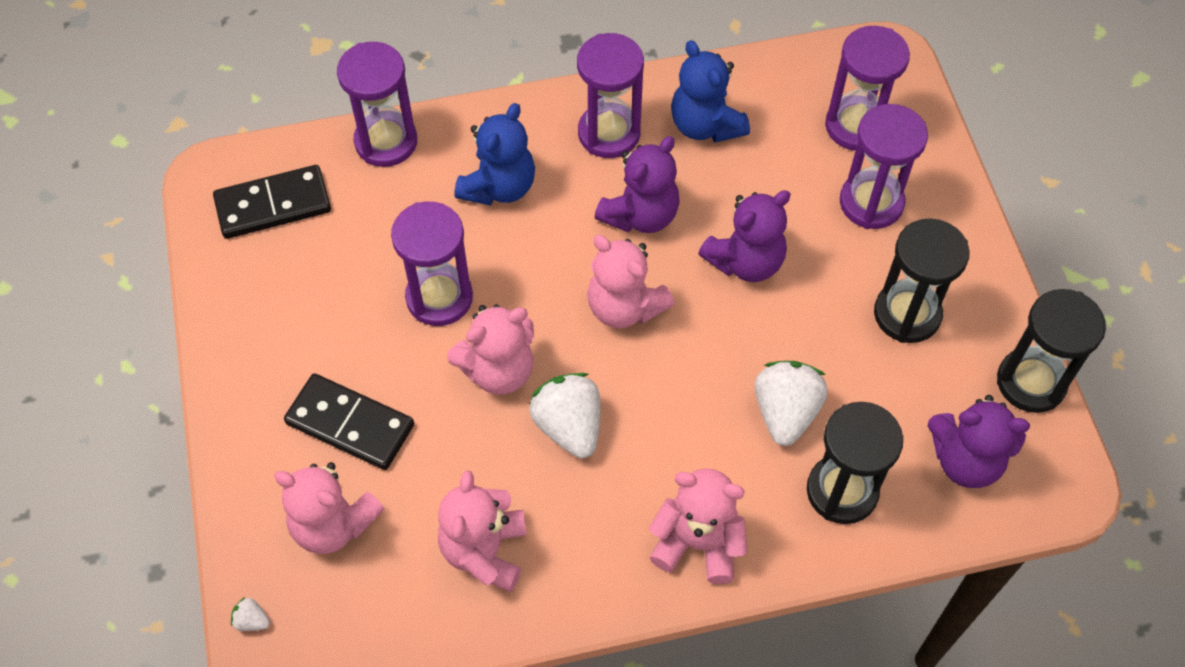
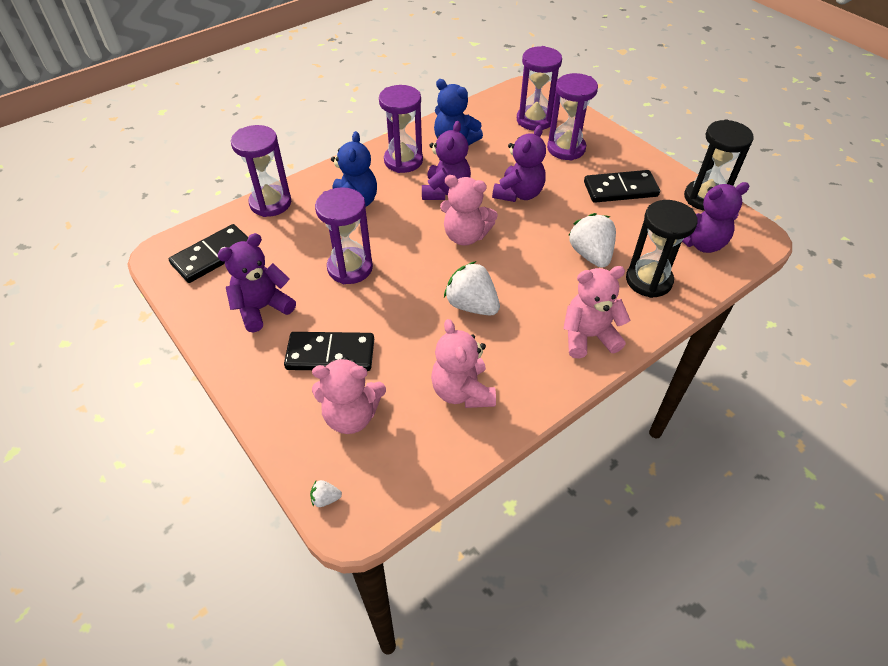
camera: 25 degrees left, 10 degrees down
pink teddy bear [447,304,534,395] -> none
black hourglass [874,218,970,343] -> black domino [584,170,660,203]
none -> purple teddy bear [217,233,296,333]

